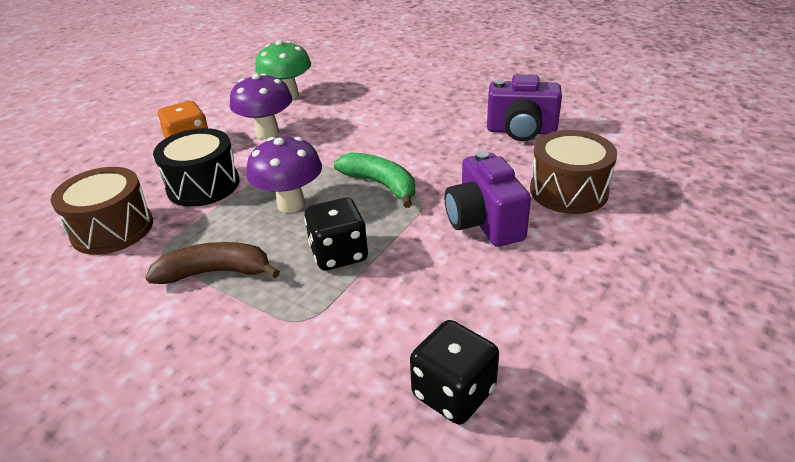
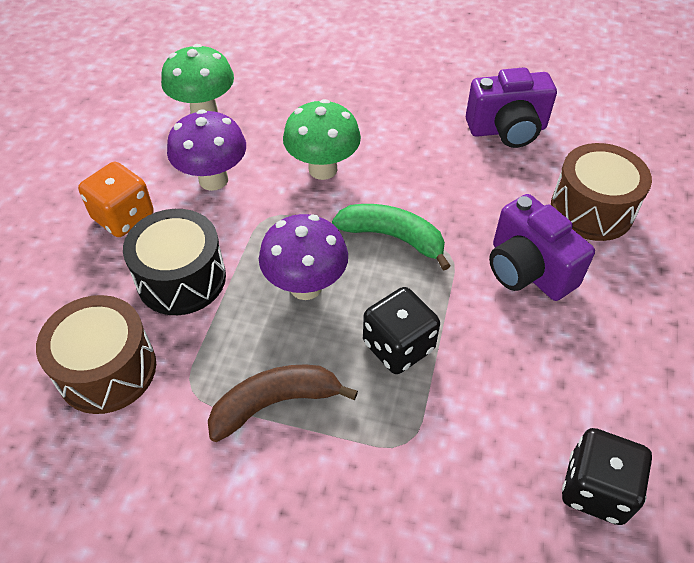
camera: 20 degrees left, 15 degrees up
none -> green mushroom [283,99,361,180]

